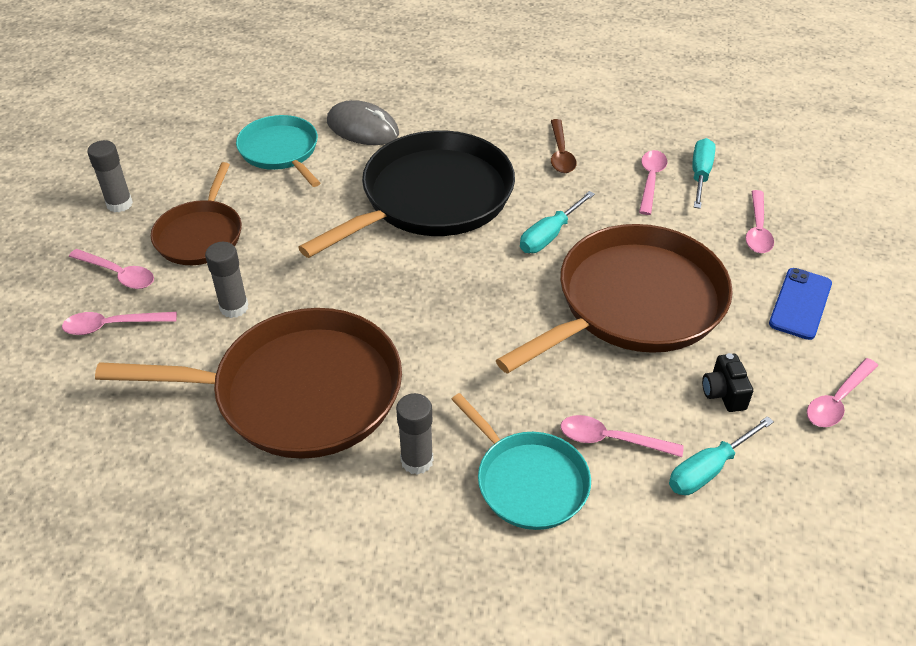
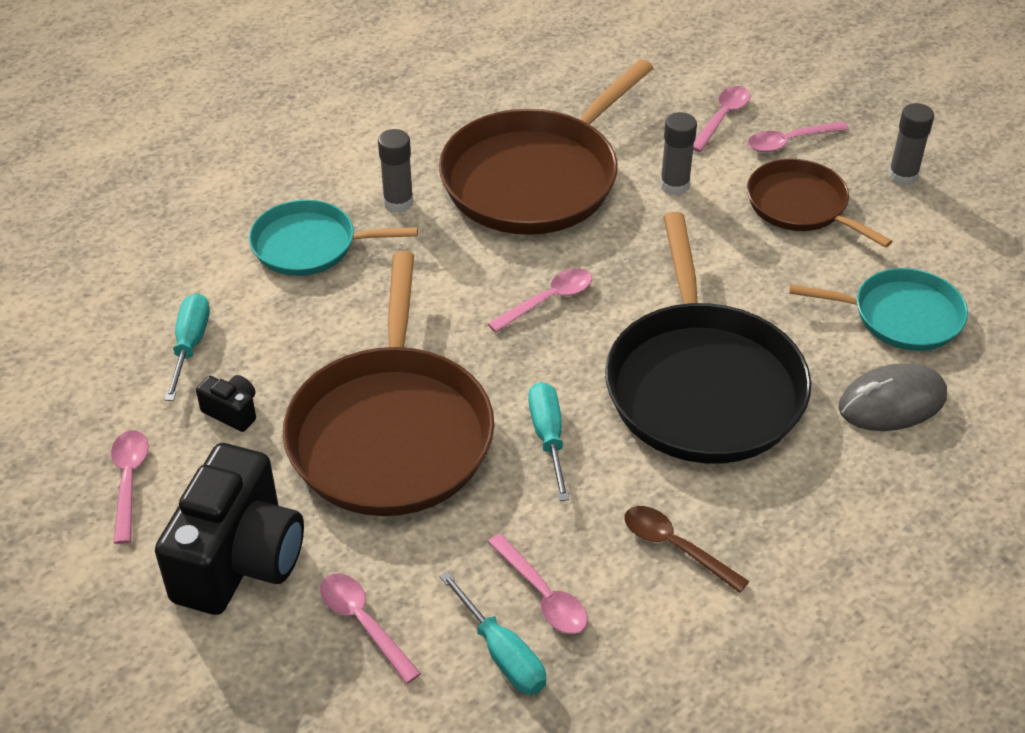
camera: 130 degrees right, 0 degrees up
pink spoon [561,415,684,457] -> pink spoon moved to [488,268,592,333]
blue phone [769,268,832,340] -> black camera [155,443,304,615]

